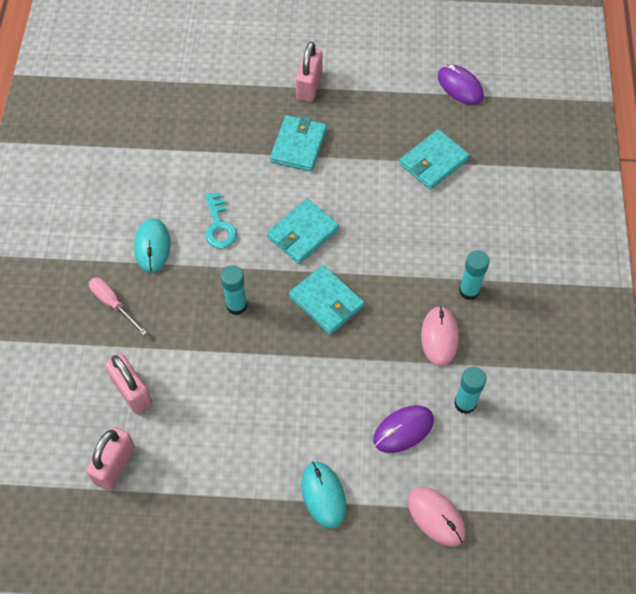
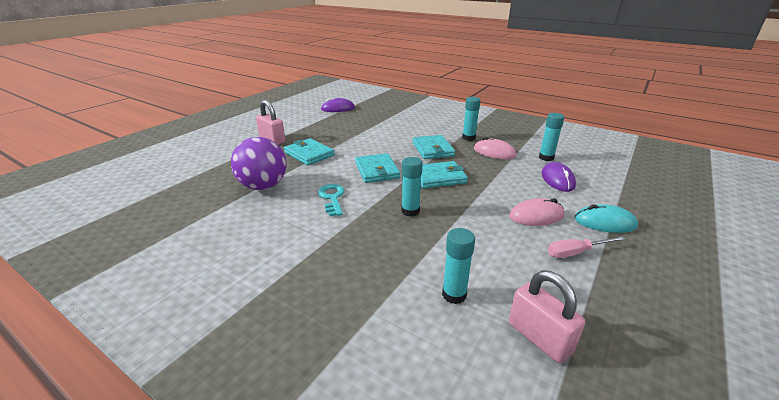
camera: 60 degrees left, 30 degrees down
pink screwdriver [89,277,147,336] -> pink screwdriver moved to [548,236,626,258]
pink padlock [105,354,152,414] -> turquoise glue stick [442,228,475,304]
turquoise mouse [134,218,170,273] -> none
turquoise key [205,192,237,249] -> turquoise key turned 120 degrees counterclockwise [318,184,345,217]
turquoise wallet [399,129,470,190] -> turquoise wallet moved to [413,135,455,159]
pink mouse [408,487,466,547] -> pink mouse moved to [509,198,565,226]
none -> purple ball [231,137,287,190]

